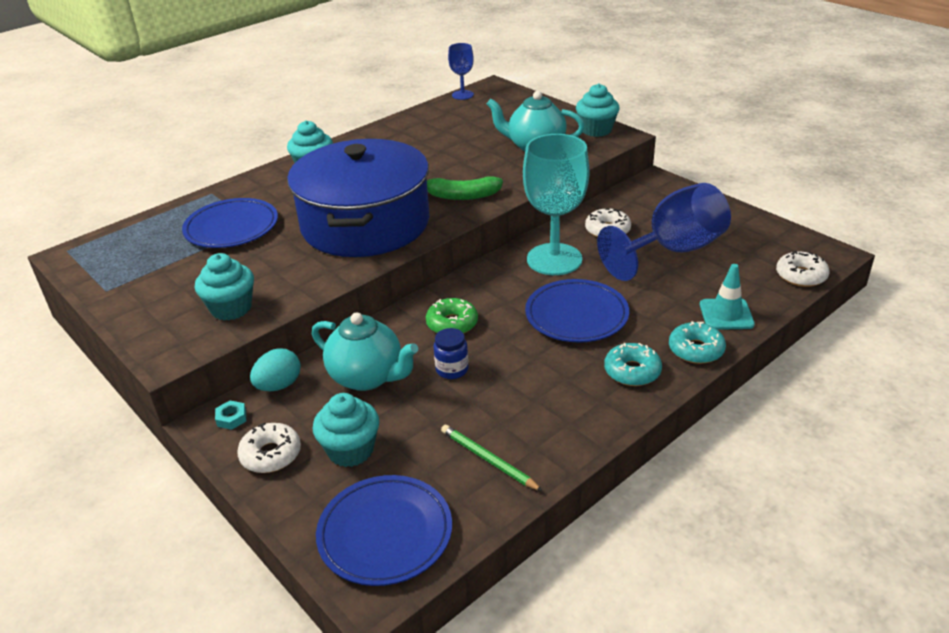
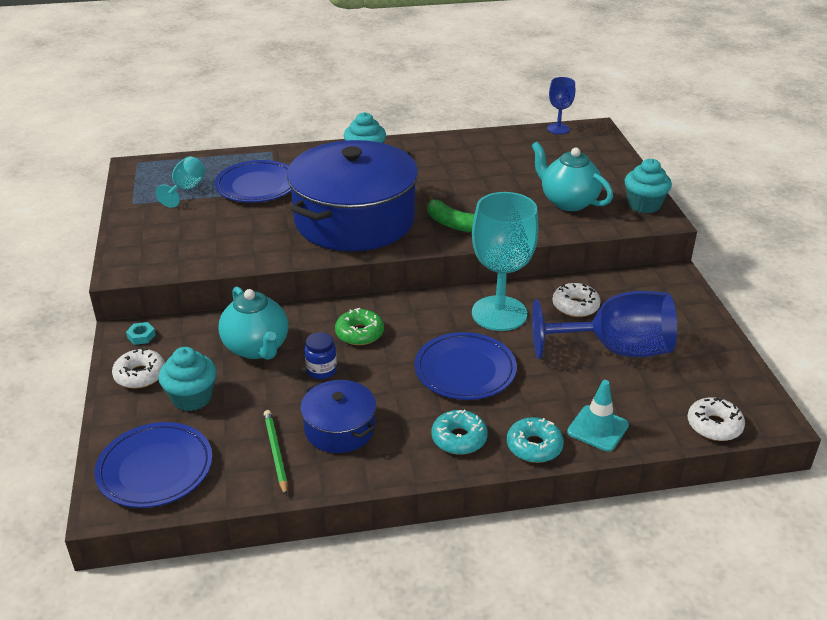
camera: 30 degrees right, 0 degrees up
turquoise cupcake [195,253,254,321] -> none
turquoise egg [250,348,301,391] -> none
none -> turquoise goblet [156,156,205,208]
none -> blue pot [300,380,376,453]

